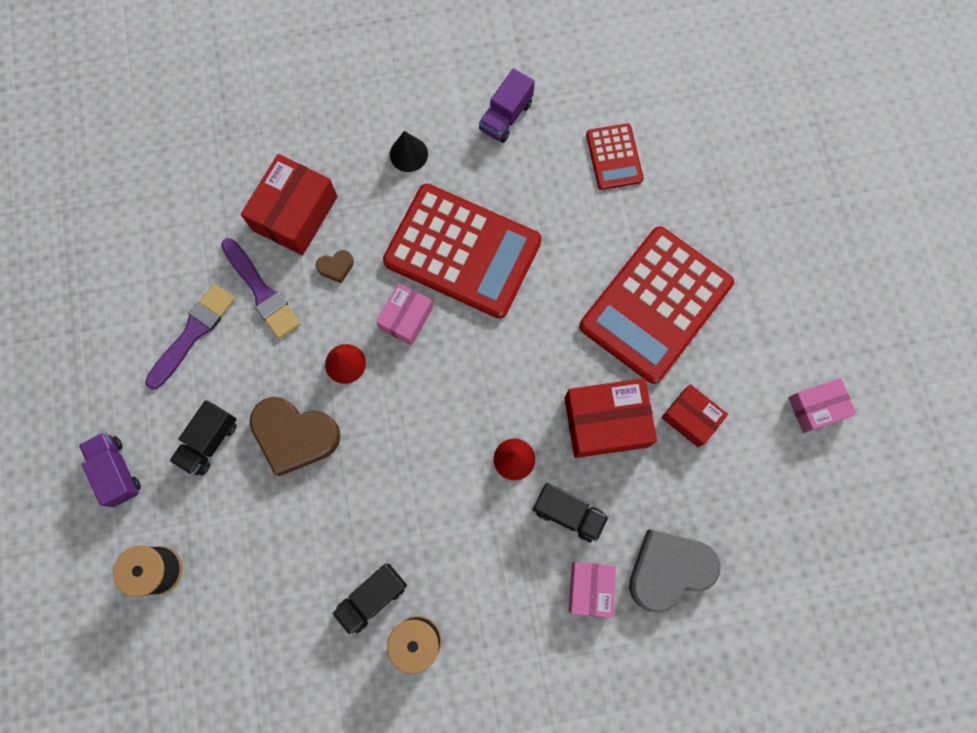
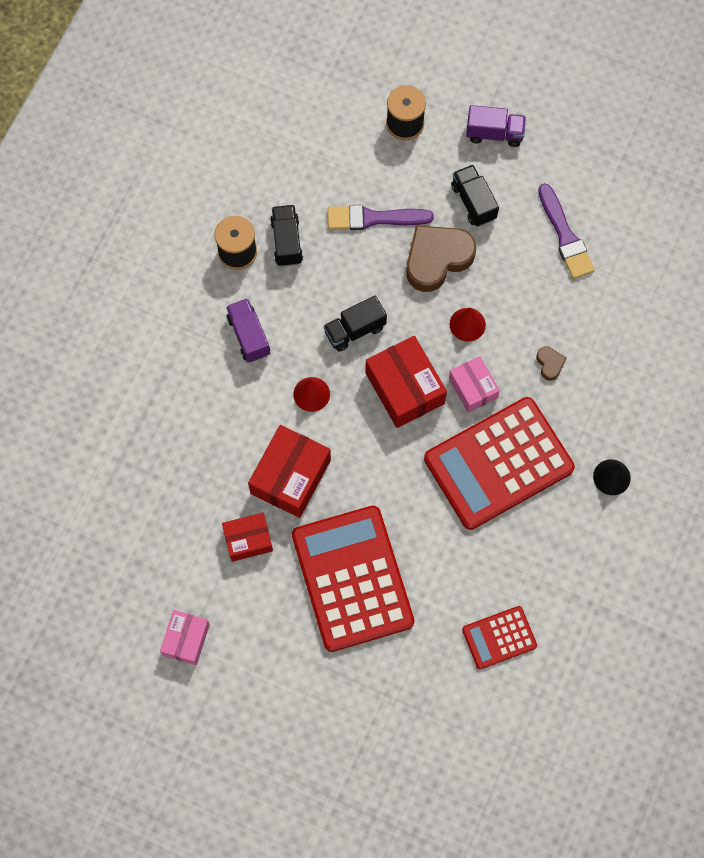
camera: 125 degrees right, 5 degrees down
purple brush [221,238,301,339] -> purple brush moved to [328,205,434,230]
red box [241,154,338,255] -> red box moved to [365,336,447,428]
brown heart [316,250,354,283] -> brown heart turned 150 degrees clockwise [536,346,566,381]
purple truck [479,68,535,143] -> purple truck moved to [226,298,270,362]
black truck [533,483,609,542] -> black truck moved to [323,295,387,352]
pink box [569,562,616,618] -> none
red calculator [586,123,644,190] -> red calculator turned 45 degrees counterclockwise [462,606,537,670]
grey heart [629,530,720,613] -> none

